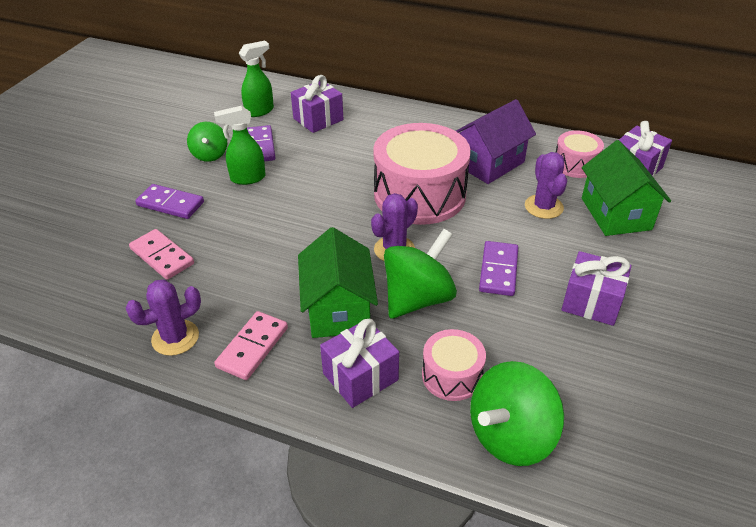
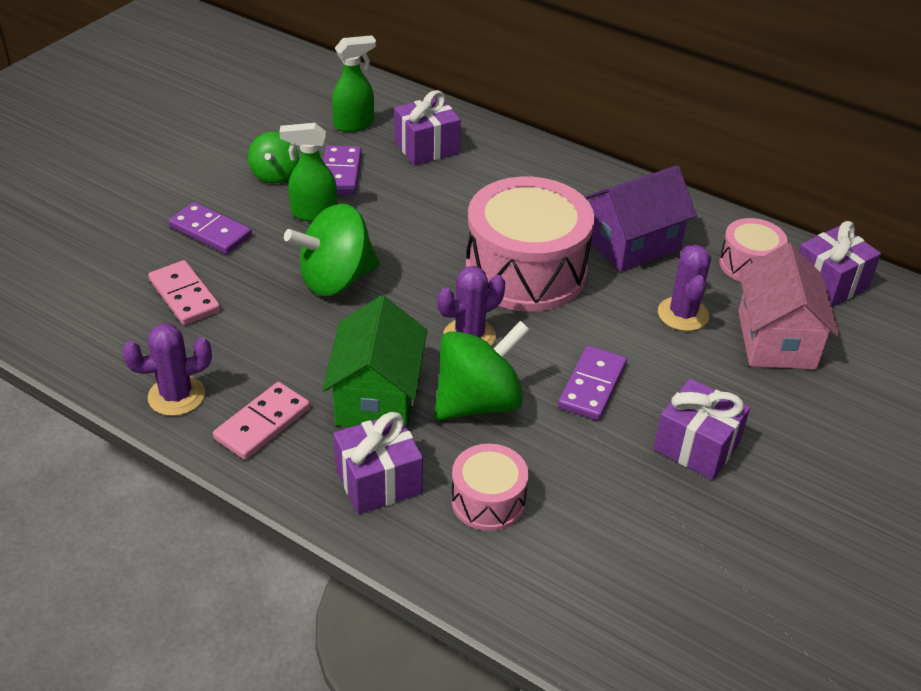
camera: 10 degrees right, 0 degrees up
green spinning top [470,361,564,466] -> green spinning top moved to [284,204,380,296]
green house [582,140,671,236] -> pink house [738,243,840,369]

